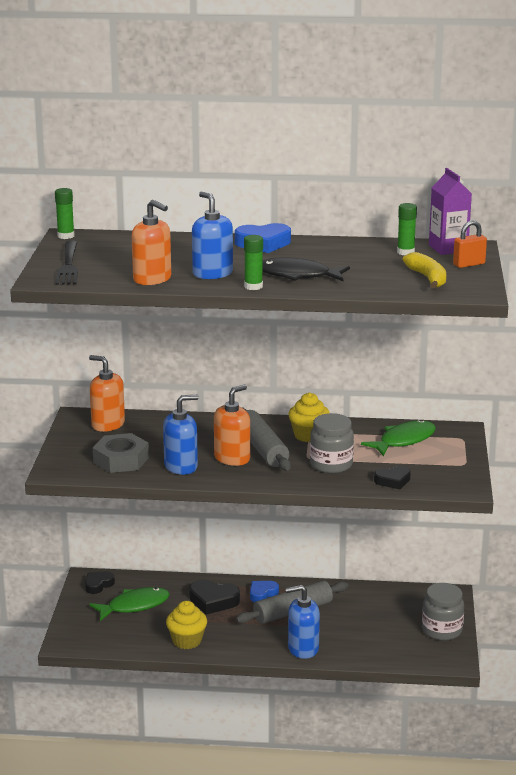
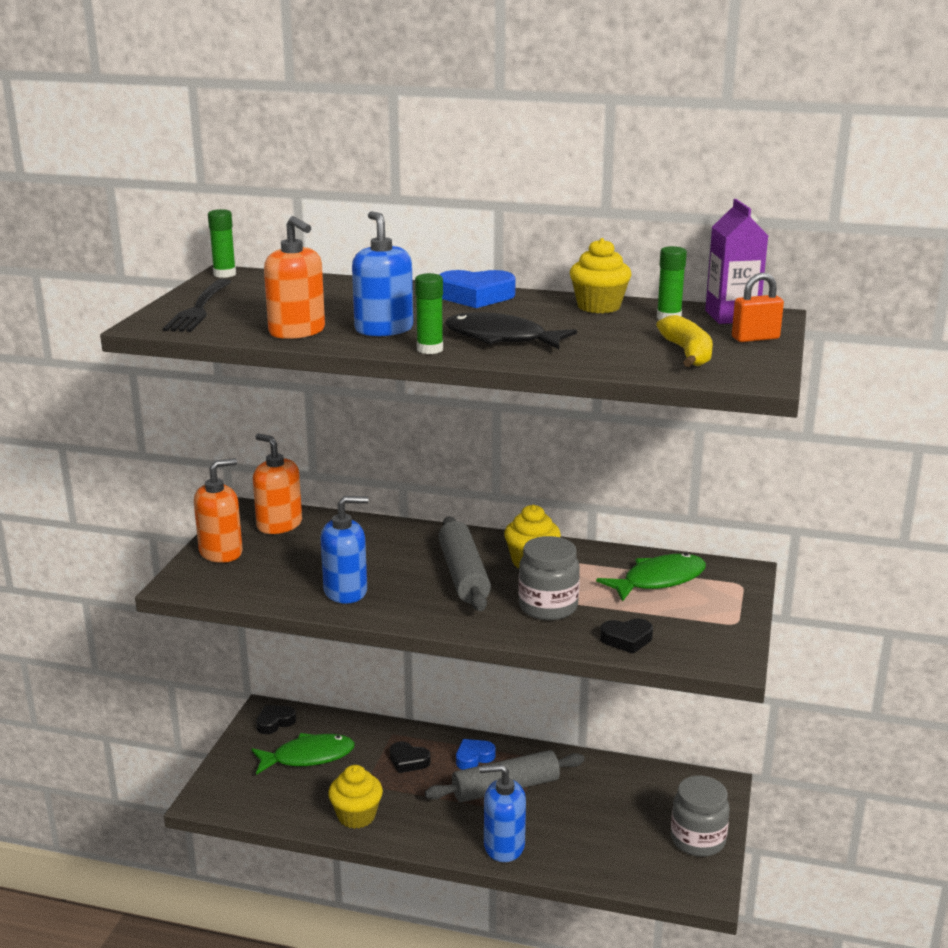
camera: 10 degrees right, 0 degrees up
grey nut [93,433,149,473] -> none
black heart [189,580,240,615] -> black heart [390,741,431,773], size x0.65
orange soap dispenser [214,385,250,466] -> orange soap dispenser moved to [194,458,243,563]
none -> yellow cupcake [570,238,632,313]

